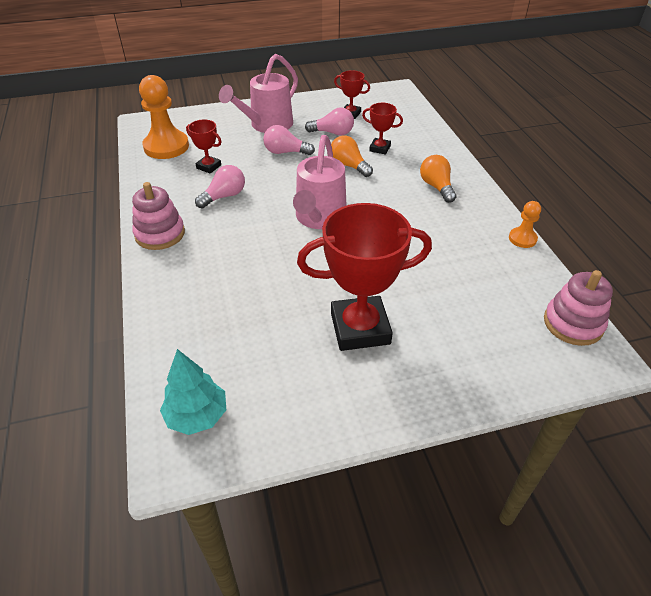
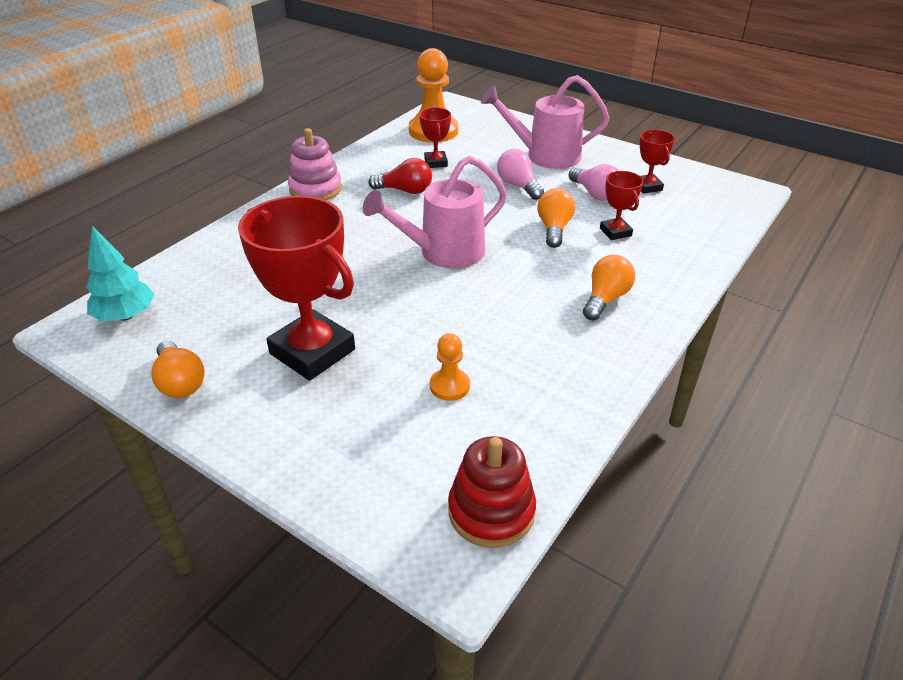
camera: 50 degrees right, 5 degrees down
pink light bulb [195,165,245,209] -> red light bulb [368,158,432,194]
orange pawn [509,201,541,248] -> orange pawn moved to [430,333,470,401]
pink stacking toy [544,270,613,346] -> red stacking toy [448,436,536,548]
none -> orange light bulb [151,341,205,398]

